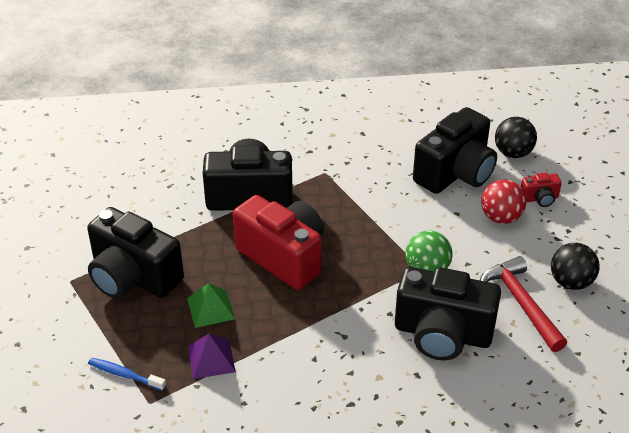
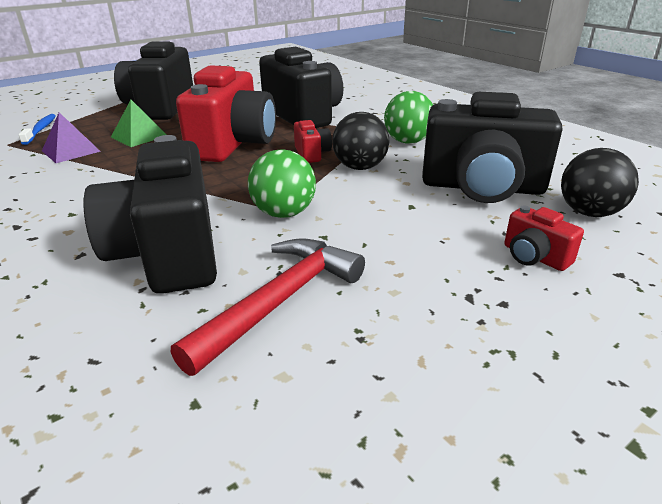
camera: 60 degrees right, 10 degrees down
red ball [481,179,526,224] -> none
black ball [551,243,600,290] -> black ball moved to [332,112,389,170]
none -> red camera [294,120,332,163]
none -> green ball [384,91,433,144]

